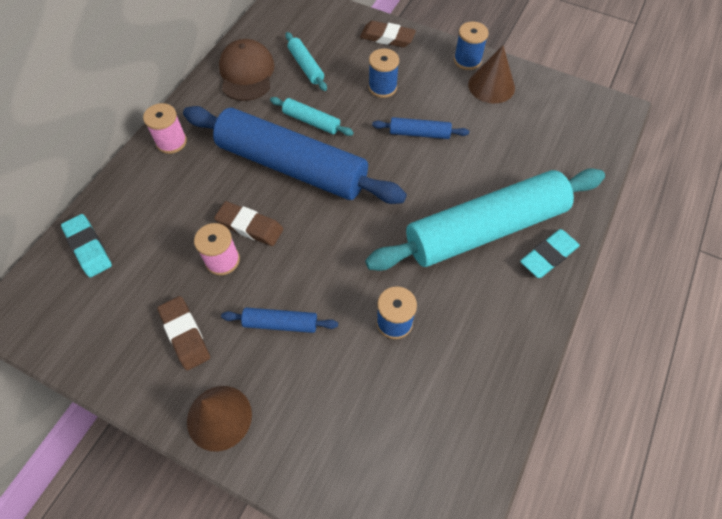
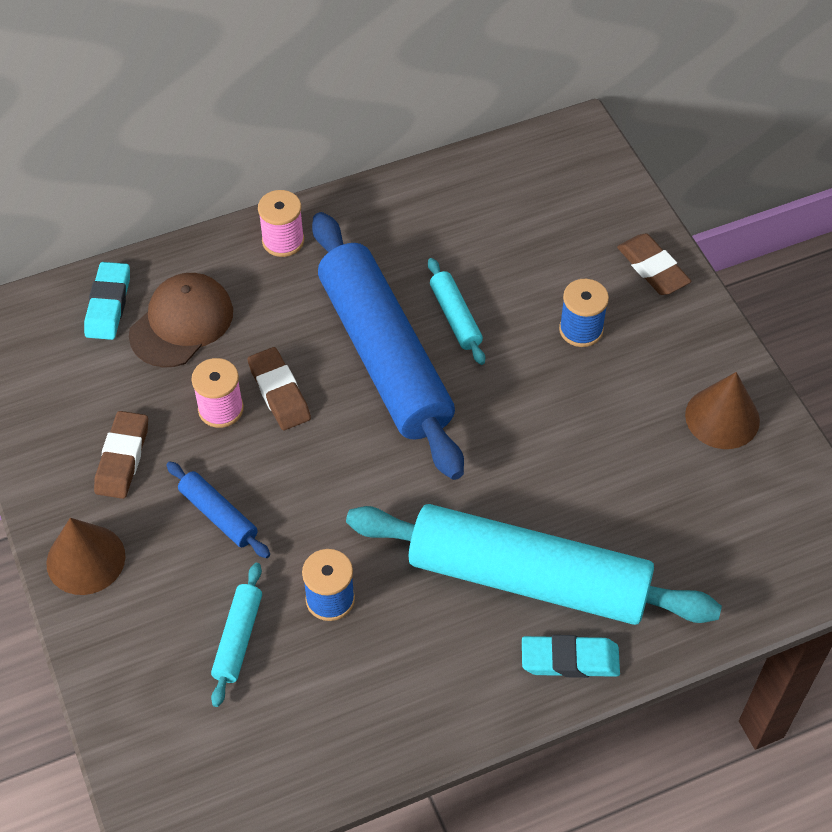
camera: 40 degrees right, 5 degrees down
brown cap [219,39,275,101] -> brown cap moved to [129,273,233,368]
turquoise rolling pin [285,32,327,91] -> turquoise rolling pin moved to [211,563,262,707]
blue rolling pin [372,117,469,139] -> none
blue spool [454,22,489,70] -> none

